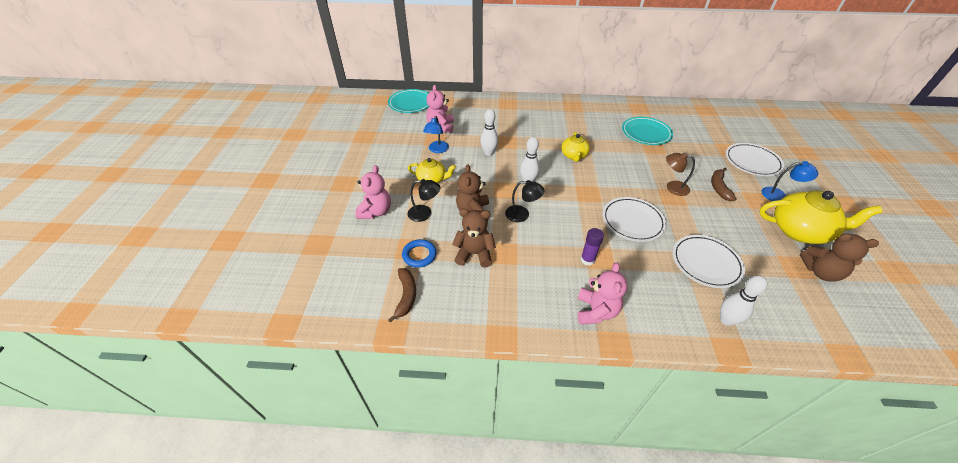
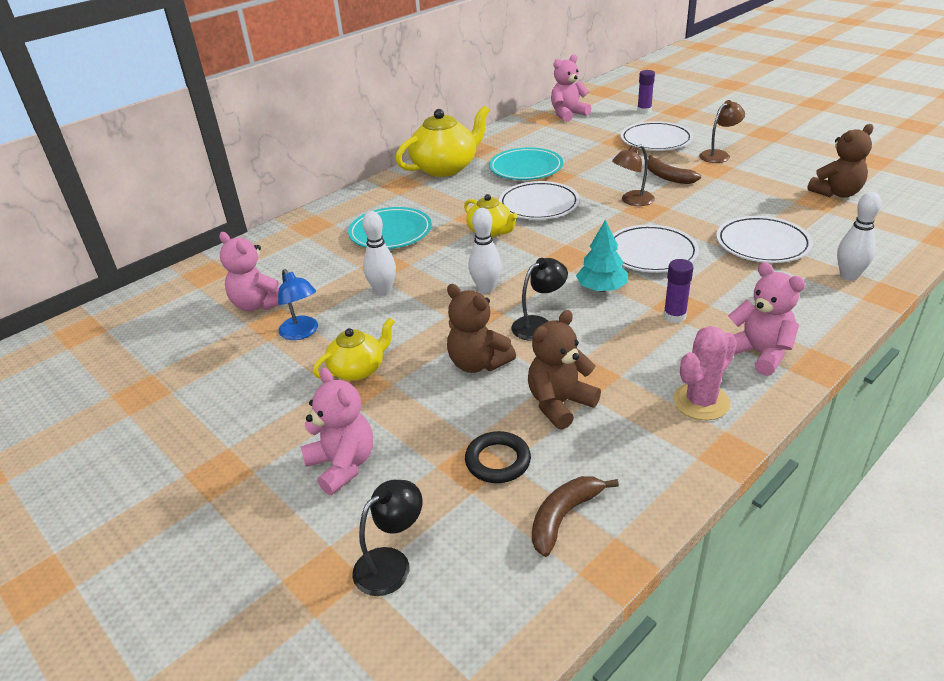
camera: 45 degrees left, 10 degrees down
turquoise plate [388,89,429,113] -> turquoise plate moved to [348,207,432,249]
brown banana [388,268,416,323] -> brown banana turned 90 degrees counterclockwise [532,476,619,557]
blue ring [402,239,437,268] -> black ring [465,431,531,483]
black lamp [408,179,440,222] -> black lamp moved to [353,480,422,596]
yellow teapot [759,191,883,244] -> yellow teapot moved to [396,106,490,177]
blue lamp [761,161,818,201] -> brown lamp [699,100,745,163]
none -> white plate [499,181,580,220]
none -> pink teddy bear [551,54,591,122]
none -> turquoise tree [576,219,628,292]
none -> purple glue stick [637,70,655,114]
none -> pink cactus [673,326,737,420]

